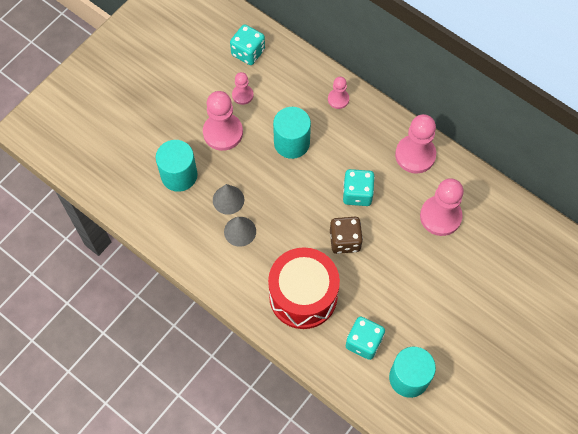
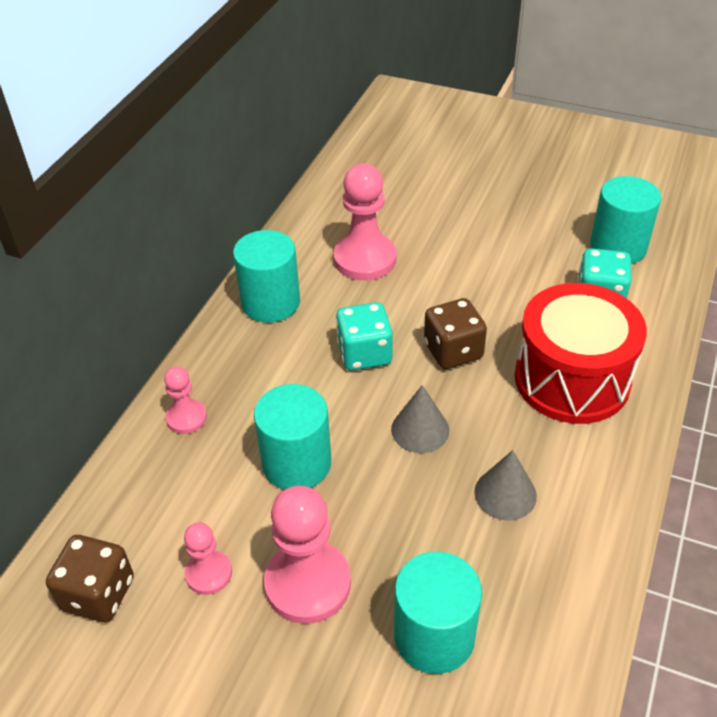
camera: 105 degrees left, 20 degrees down
grey cone [213,184,244,215] -> grey cone moved to [391,385,449,453]
turquoise dice [230,24,265,65] -> brown dice [46,535,134,622]
pink pawn [395,114,436,174] -> turquoise cylinder [233,230,300,323]

